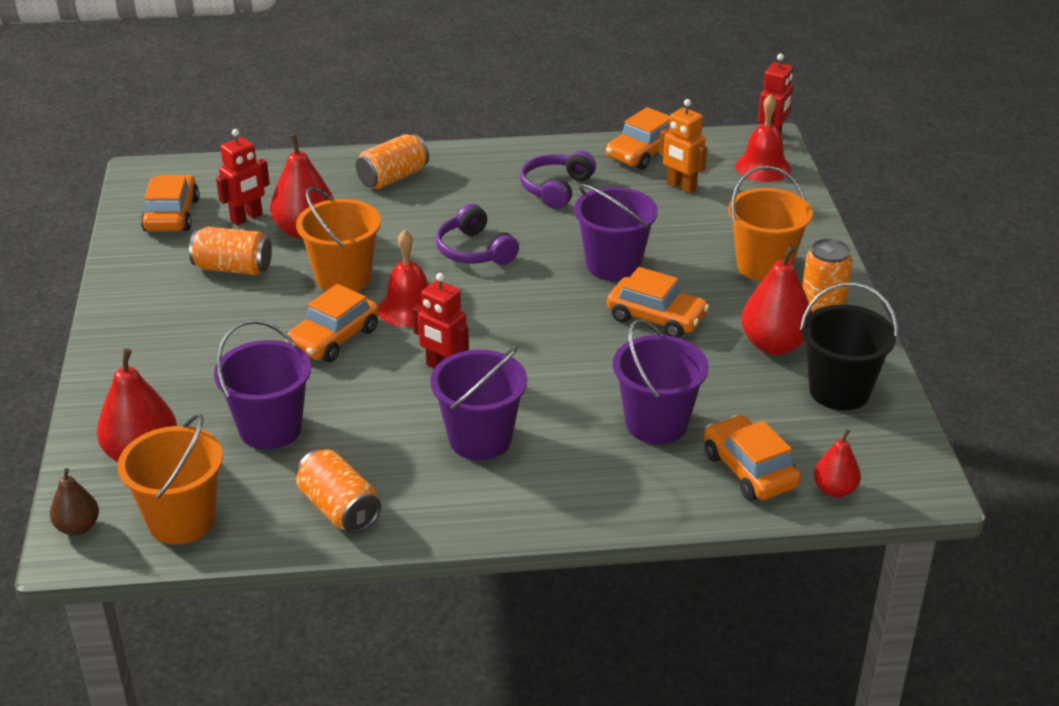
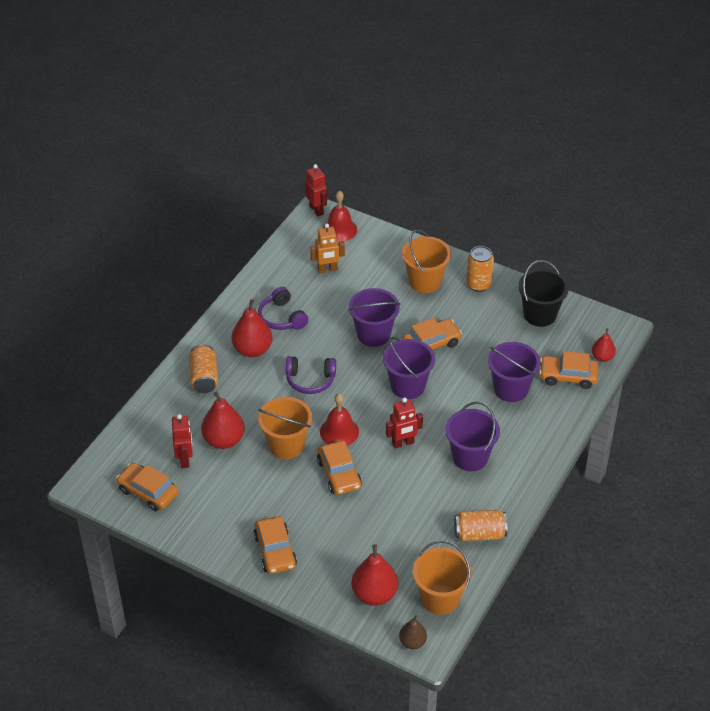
camera: 55 degrees left, 10 degrees up
orange can [189,227,272,275] -> none
purple bucket [214,320,311,450] -> purple bucket moved to [383,337,435,399]
orange car [606,107,670,170] -> orange car moved to [253,516,297,574]
red pear [741,245,812,355] -> red pear moved to [231,299,273,357]

